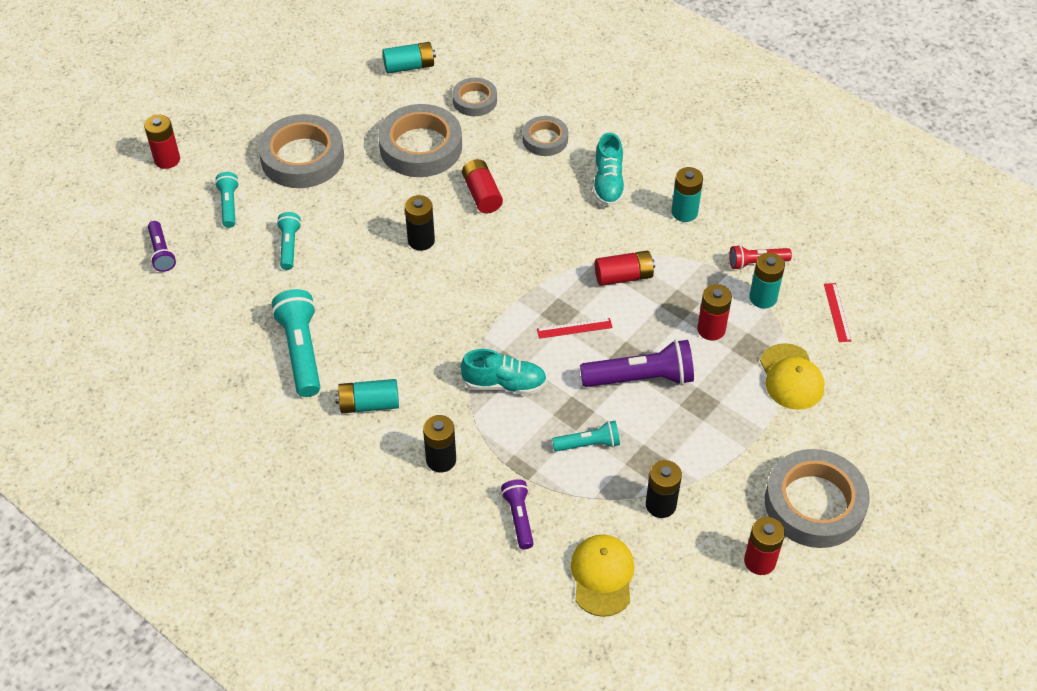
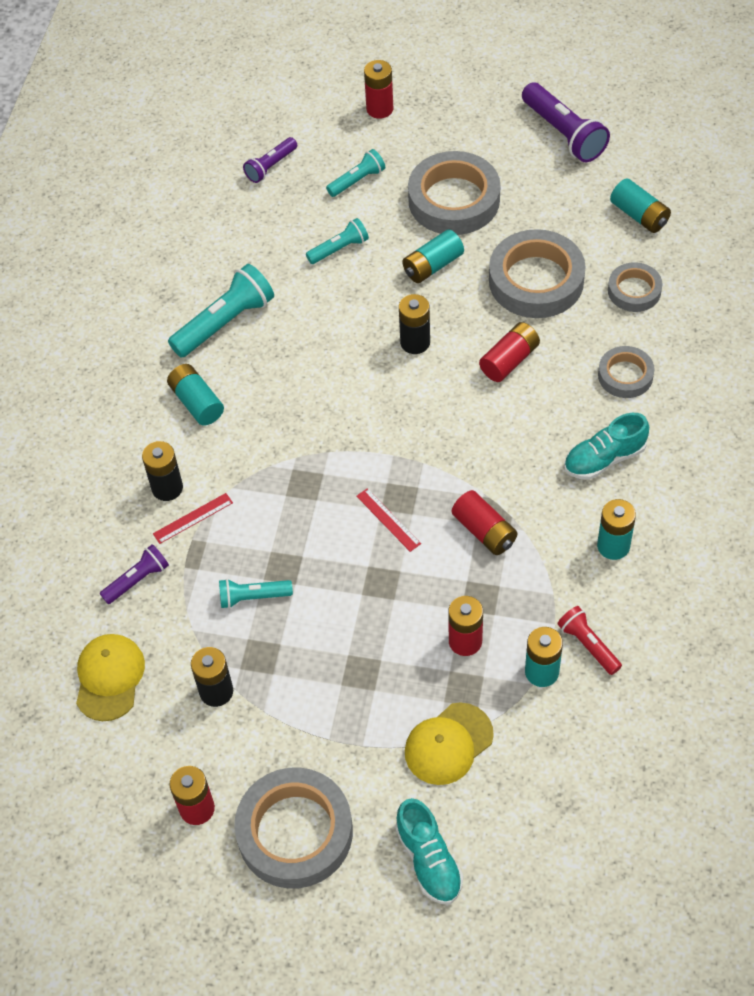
camera: 65 degrees right, 5 degrees up
turquoise shoe [460,349,547,395] -> turquoise shoe moved to [395,798,463,904]
turquoise flashlight [552,421,620,451] -> turquoise flashlight turned 120 degrees clockwise [219,579,293,609]
yellow cap [571,534,635,617] -> yellow cap turned 60 degrees counterclockwise [76,634,145,721]
purple flashlight [580,340,694,387] -> purple flashlight moved to [522,82,610,162]
red ruler [824,283,851,342] -> red ruler moved to [153,493,233,544]
none -> turquoise battery [402,230,464,283]

